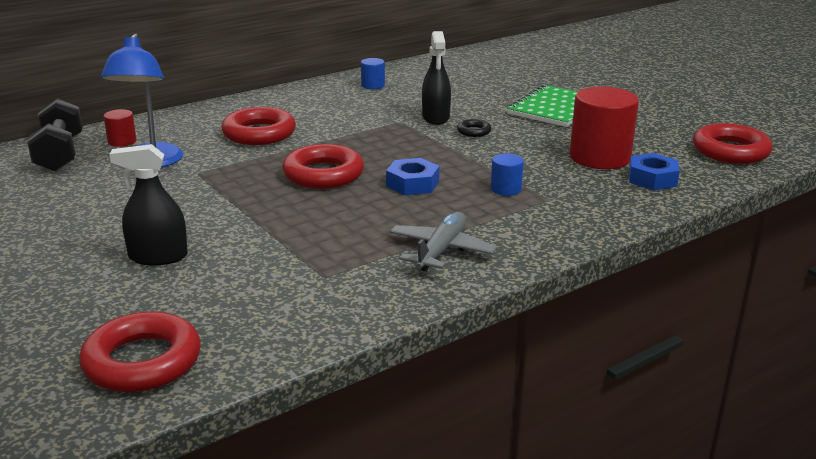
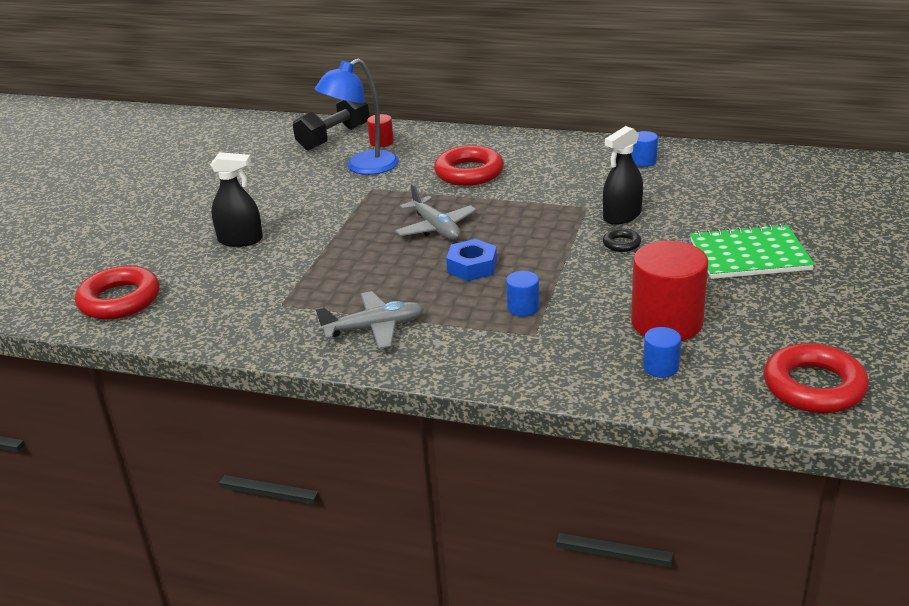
camera: 55 degrees right, 5 degrees up
black spray bottle [109,144,188,265] -> black spray bottle turned 135 degrees clockwise [210,152,263,247]
red ring [282,144,364,189] -> grey plane [395,183,477,240]
blue nut [629,153,680,190] -> blue cylinder [643,327,681,378]

